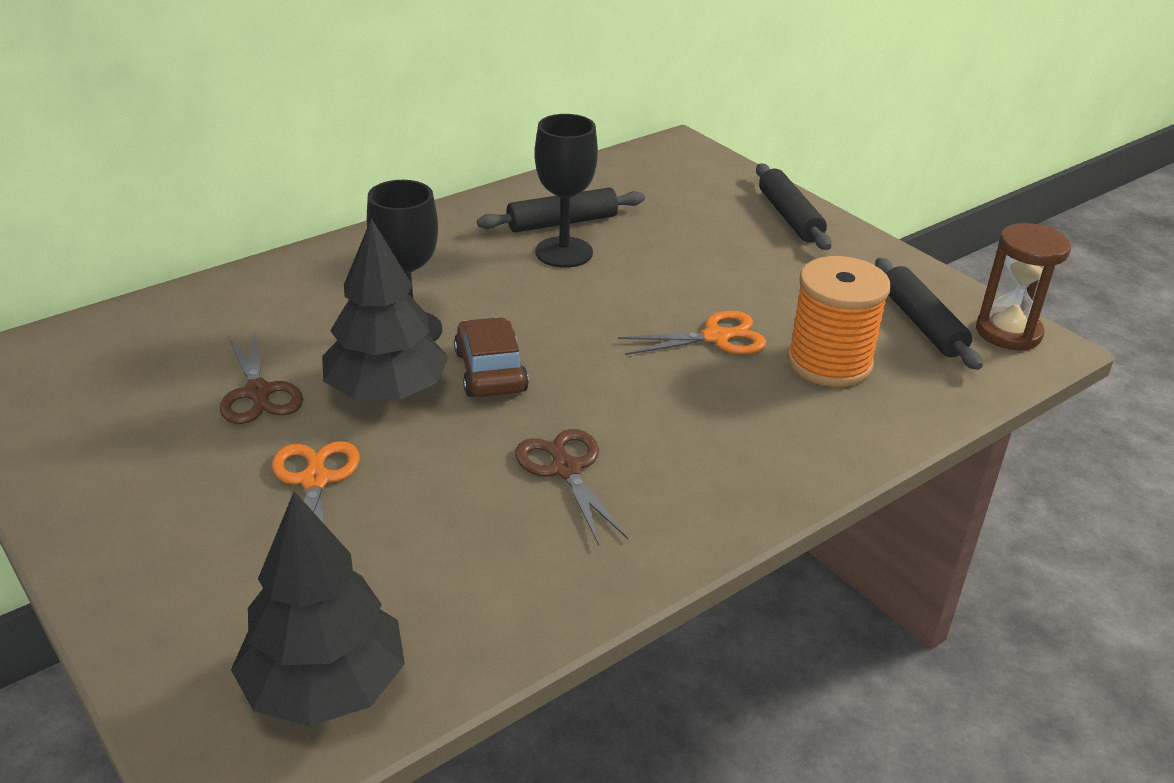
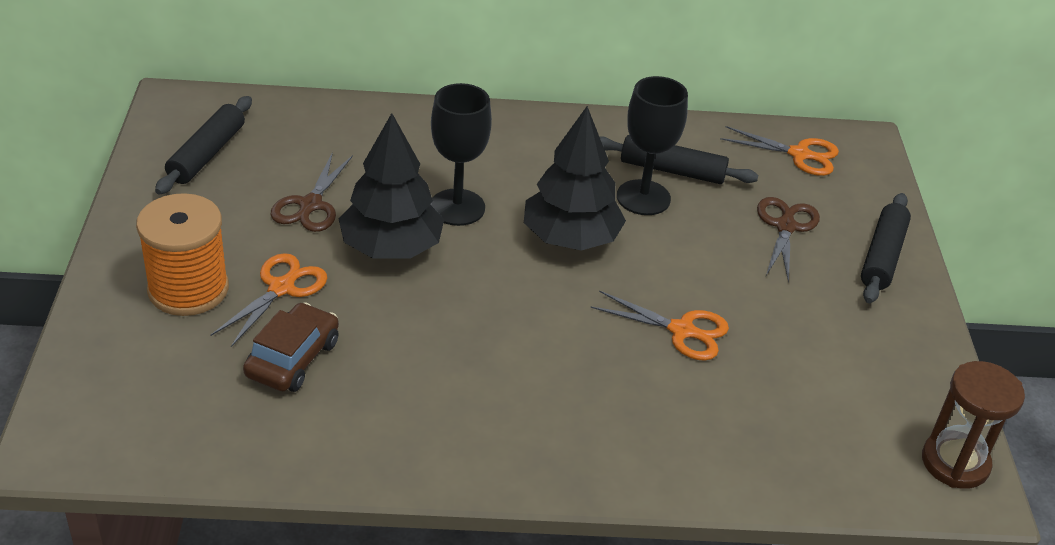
camera: 35 degrees right, 5 degrees up
black tree [231,491,405,726] -> black tree moved to [524,106,626,251]
brown car [454,317,529,397] -> brown car moved to [243,302,339,392]
brown scissors [515,429,628,545] -> brown scissors moved to [757,197,820,283]
orange spool [787,256,891,387] -> orange spool moved to [136,193,229,316]
black rolling pin [875,258,983,370] -> black rolling pin moved to [155,96,252,195]
none -> orange scissors [720,126,839,176]

